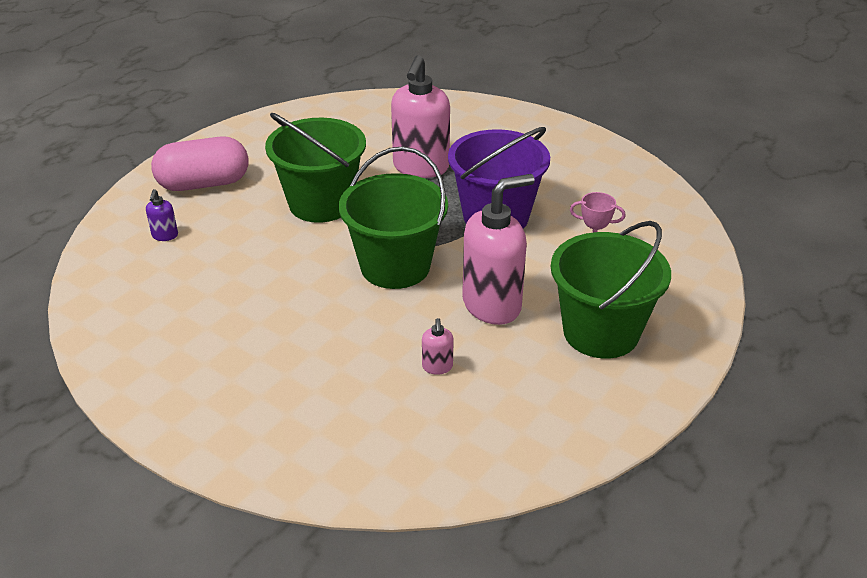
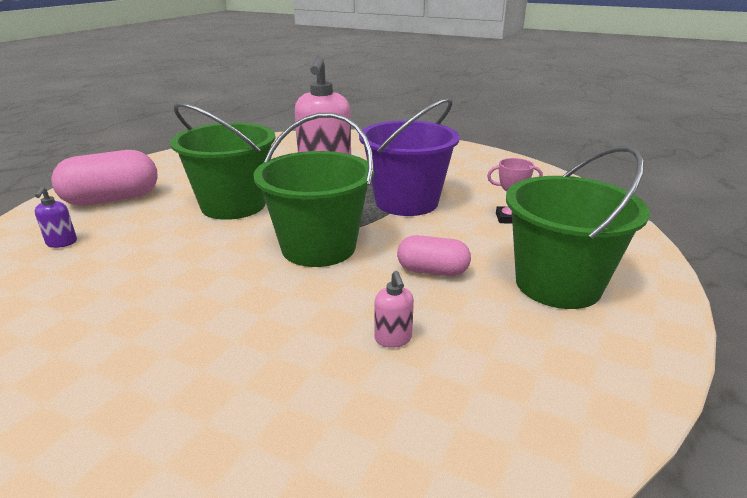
camera: 10 degrees left, 10 degrees down
pink soap dispenser [462,174,535,325] -> pink capsule [397,235,471,276]

